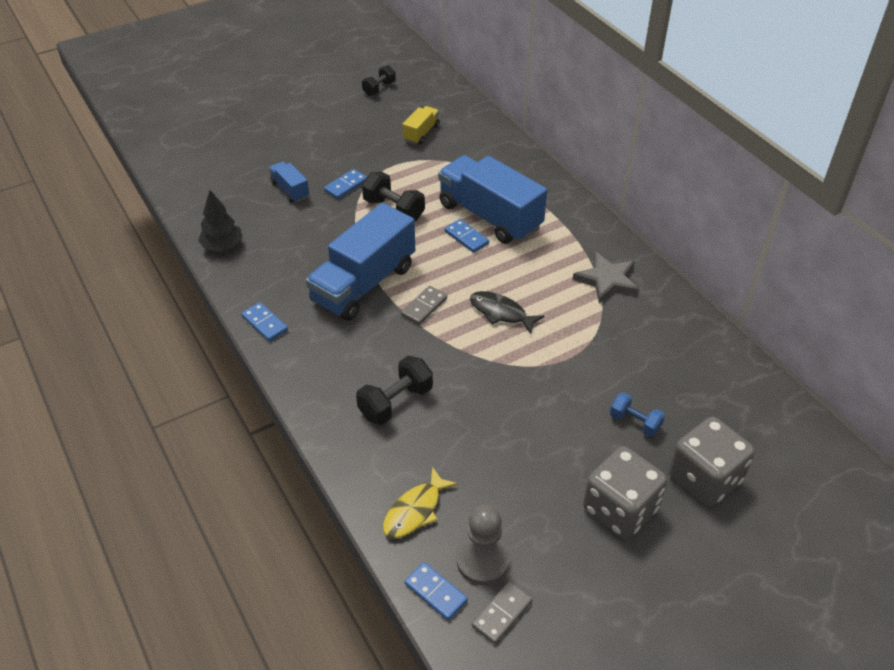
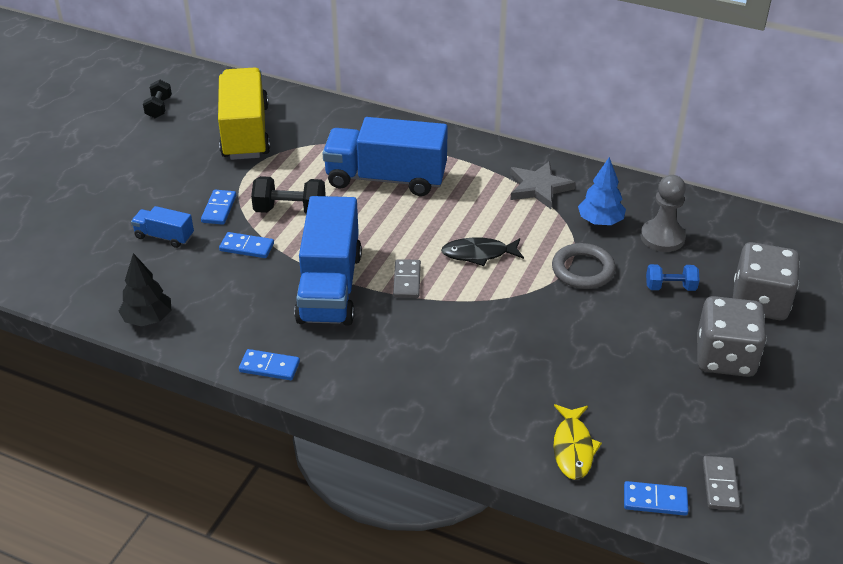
camera: 35 degrees left, 5 degrees down
black dumbbell [356,356,433,425] -> none
yellow truck [403,106,440,144] -> yellow truck [218,67,270,160], size x2.15
blue domino [445,219,489,253] -> blue domino moved to [219,232,274,258]
grey pawn [457,505,510,585] -> grey pawn moved to [641,175,686,252]
none -> grey ring [552,243,616,289]
none -> blue tree [578,157,626,225]

